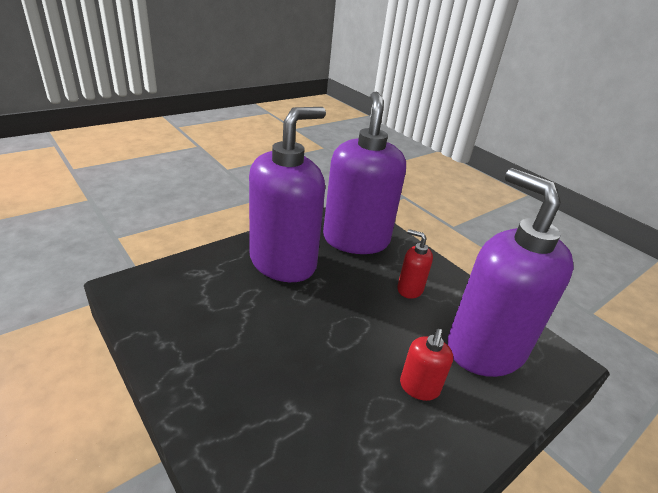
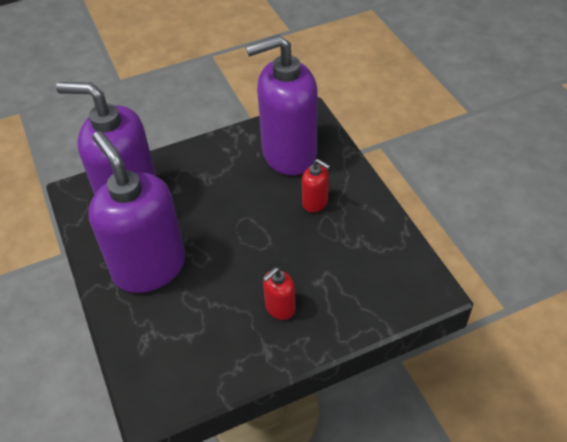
camera: 70 degrees left, 15 degrees up
red soap dispenser [397,229,433,299] -> red soap dispenser moved to [263,267,296,320]

